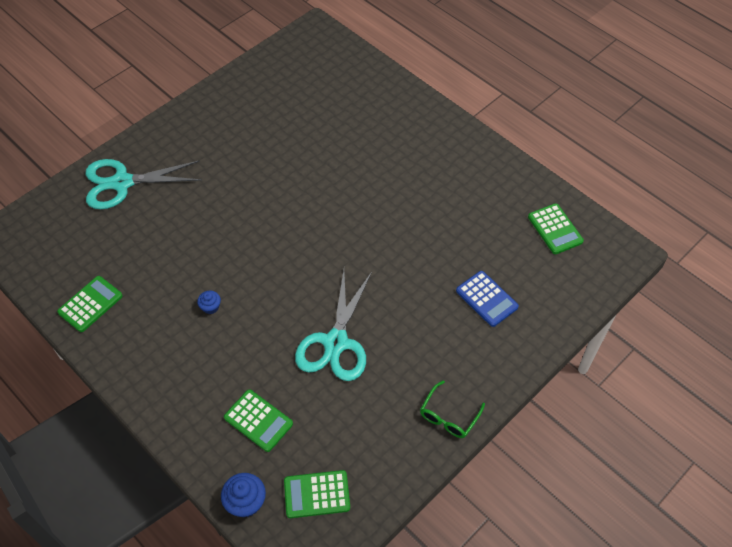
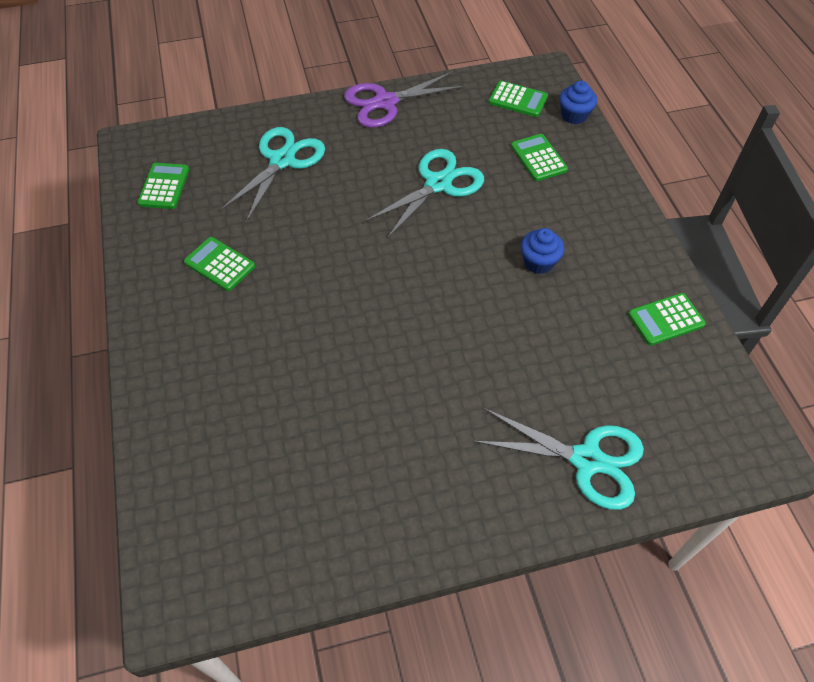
camera: 150 degrees left, 0 degrees up
blue cupcake [197,291,221,314] -> blue cupcake [521,228,564,274], size x1.67
green glasses [420,380,485,438] -> purple scissors [344,71,465,128]
blue calculator [456,271,519,327] -> turquoise scissors [220,127,325,223]
none -> green calculator [184,237,255,291]

